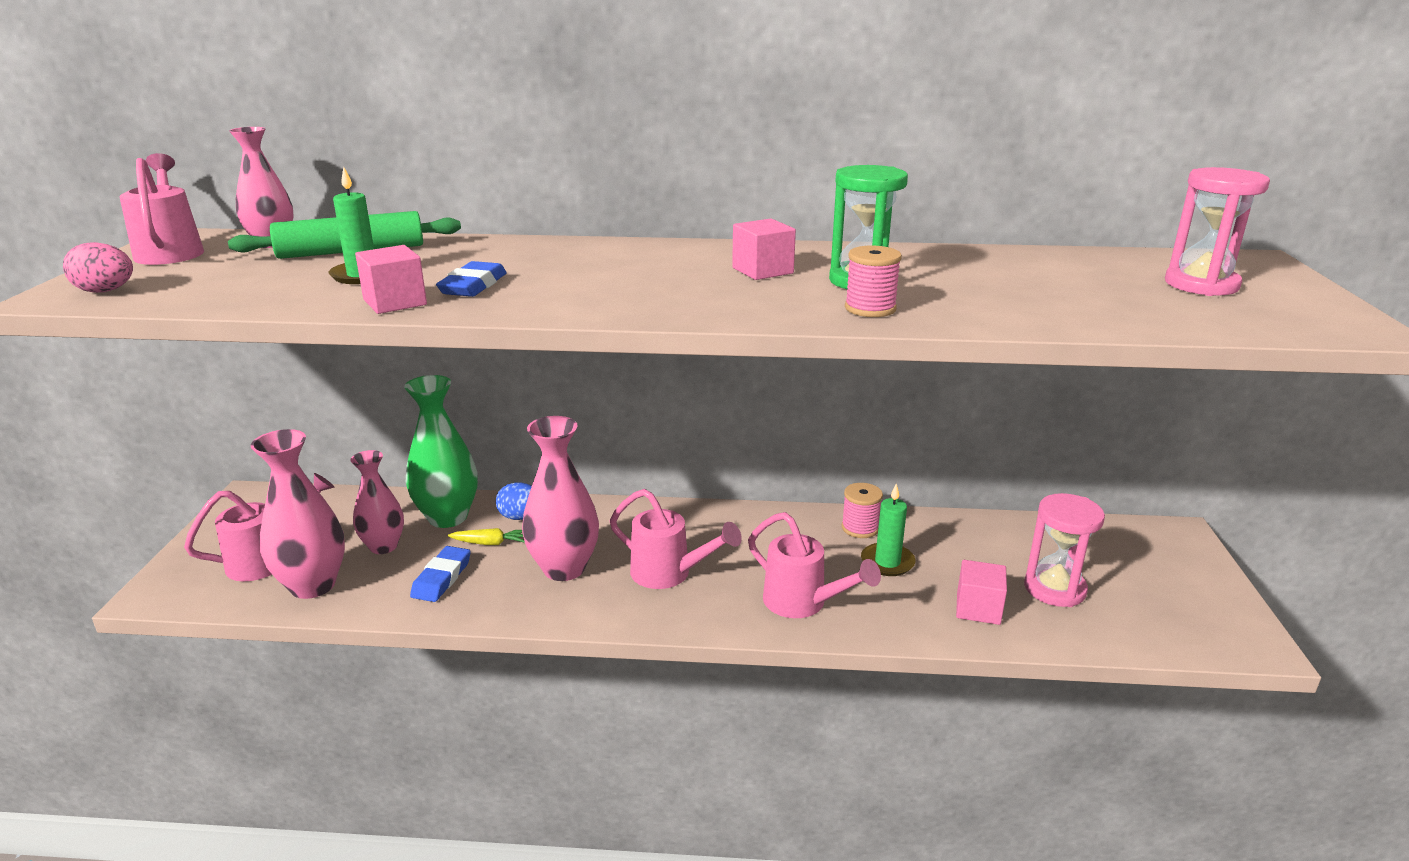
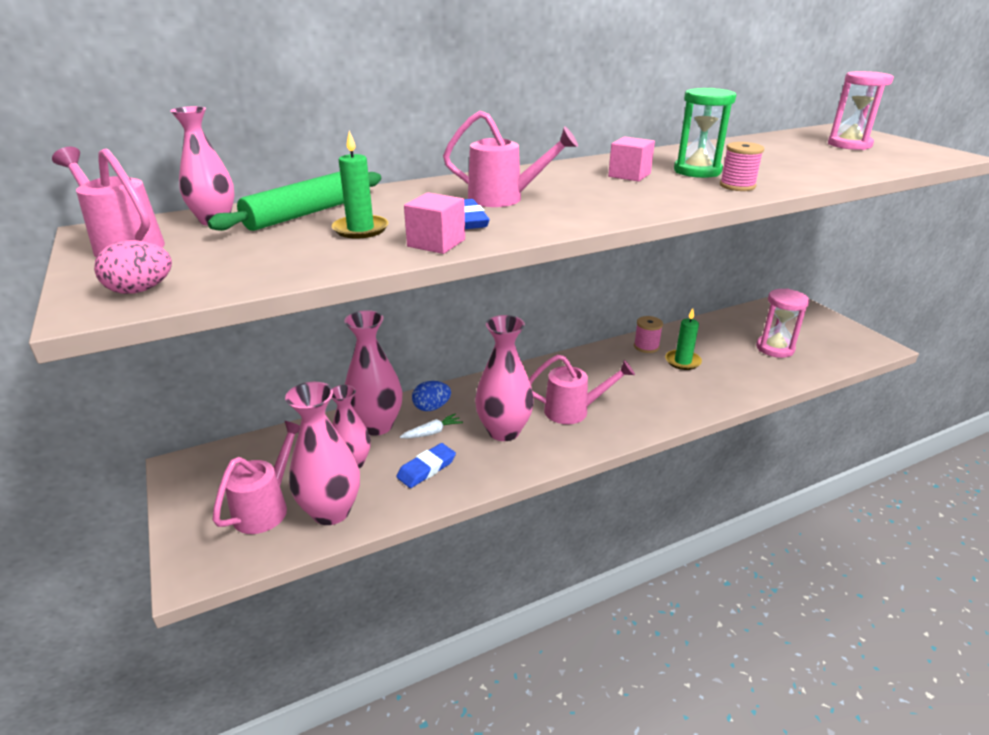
camera: 30 degrees left, 5 degrees up
green vase [404,375,478,528] -> pink vase [344,310,402,436]
blue eraser [410,546,471,602] -> blue eraser turned 60 degrees clockwise [396,443,456,488]
yellow carrot [448,528,525,545] -> white carrot [400,413,463,438]
pink watering can [748,512,881,618] -> pink watering can moved to [443,111,578,207]
pink cube [956,560,1007,625] -> none

